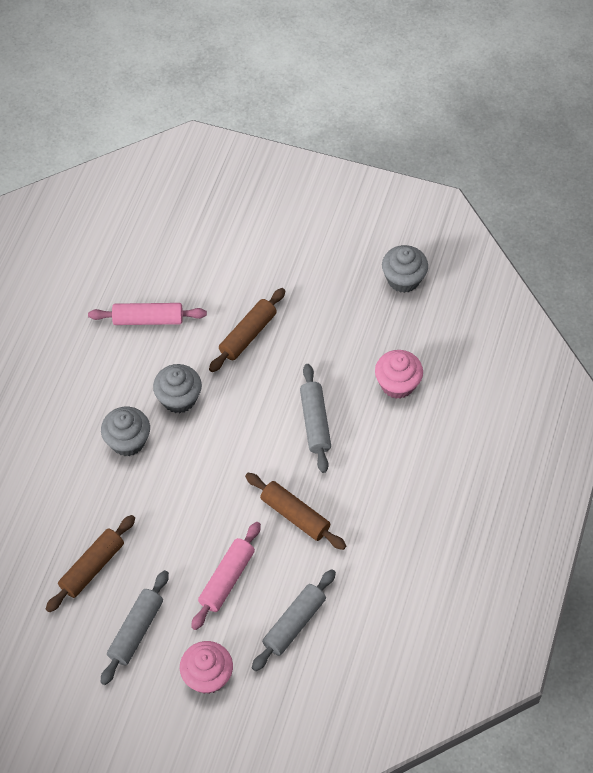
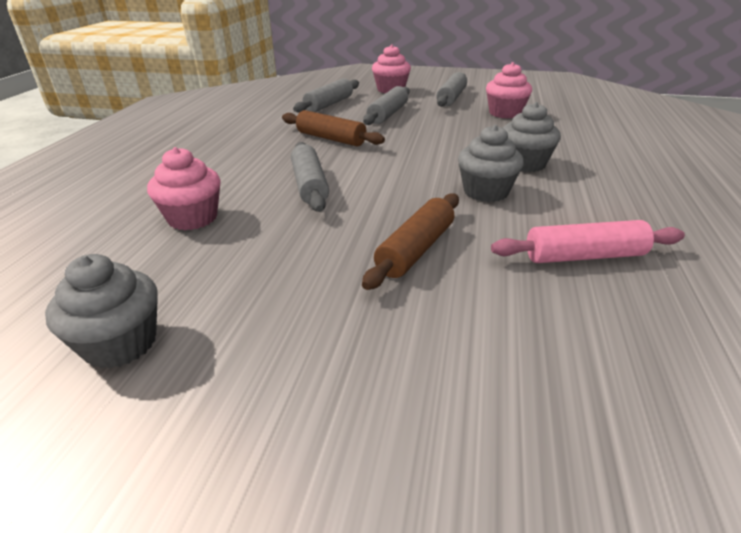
camera: 175 degrees right, 25 degrees down
brown rolling pin [46,515,135,613] -> pink cupcake [486,62,532,119]
pink rolling pin [191,522,261,630] -> grey rolling pin [363,86,410,125]

